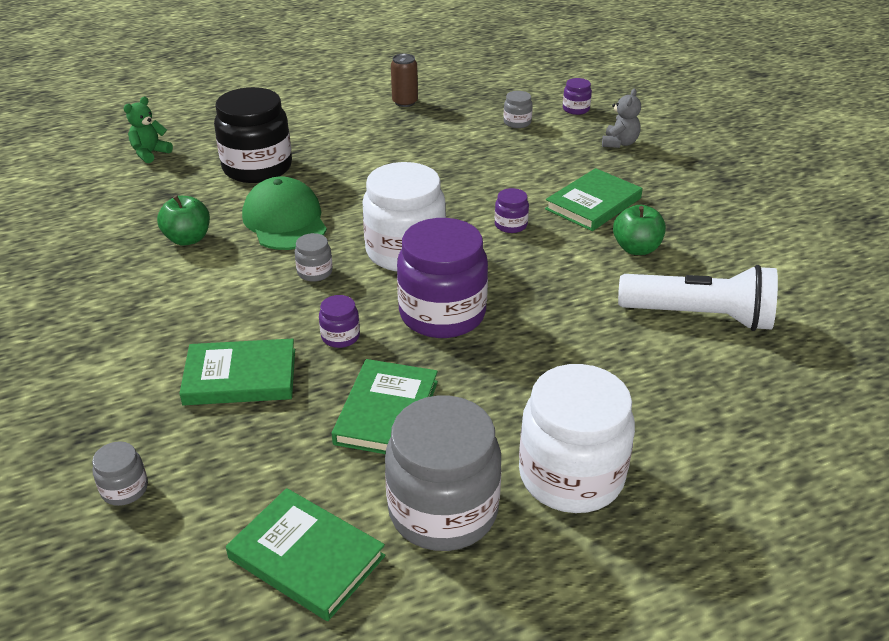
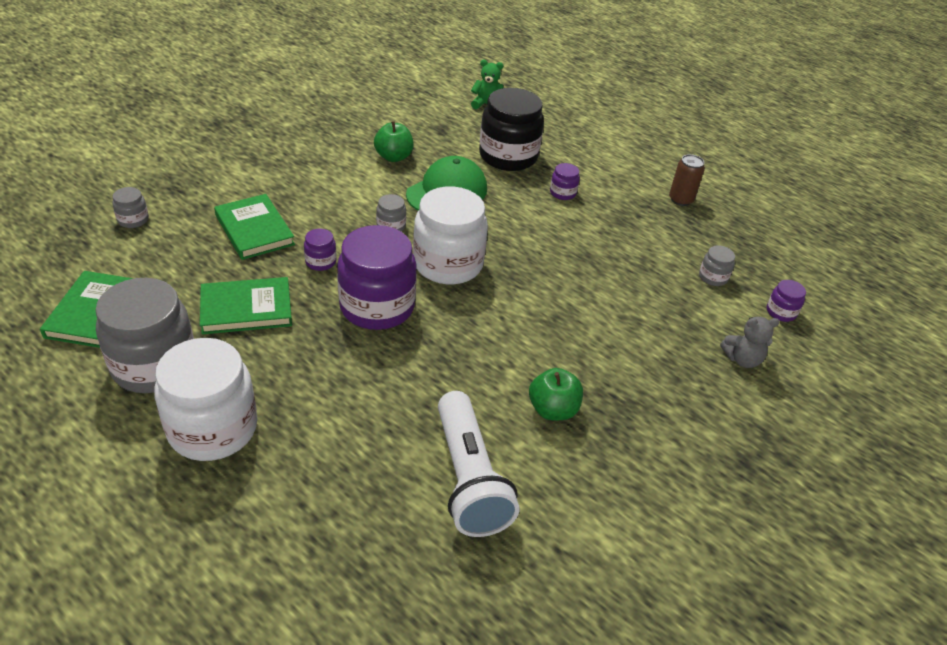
camera: 60 degrees right, 5 degrees up
purple jar [495,188,529,233] -> purple jar moved to [550,163,580,200]
green book [545,168,643,231] -> none

